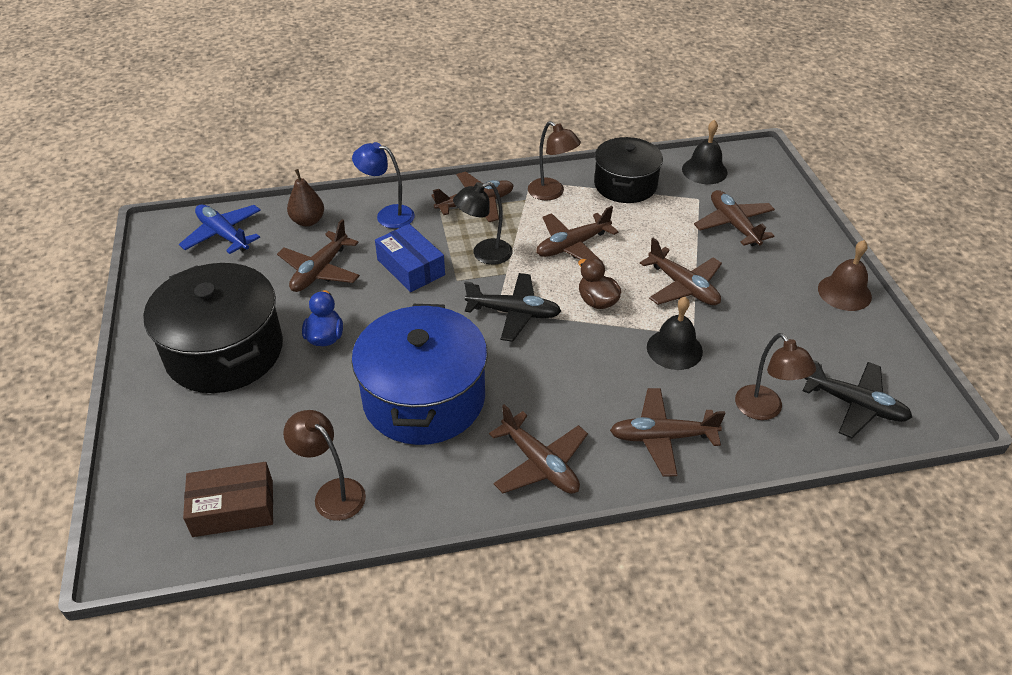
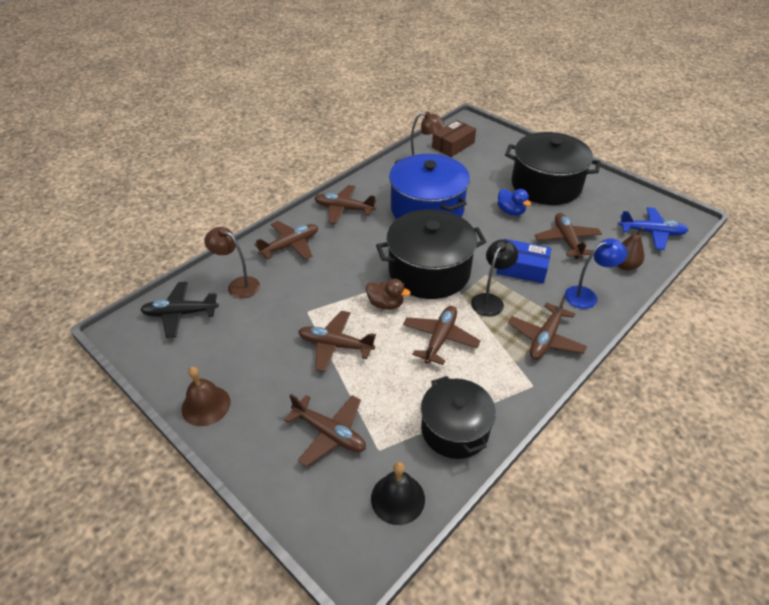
camera: 145 degrees right, 0 degrees up
black plane [464,273,561,342] -> black pot [376,209,486,299]
brown lamp [528,121,581,201] -> none
black bell [647,297,703,370] -> none

